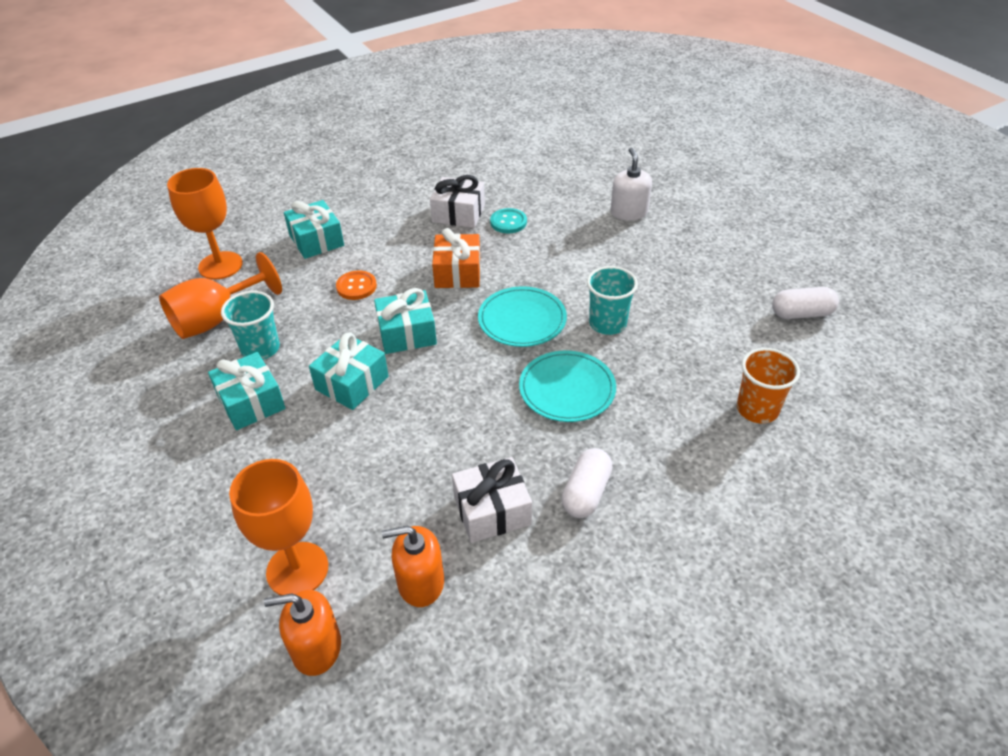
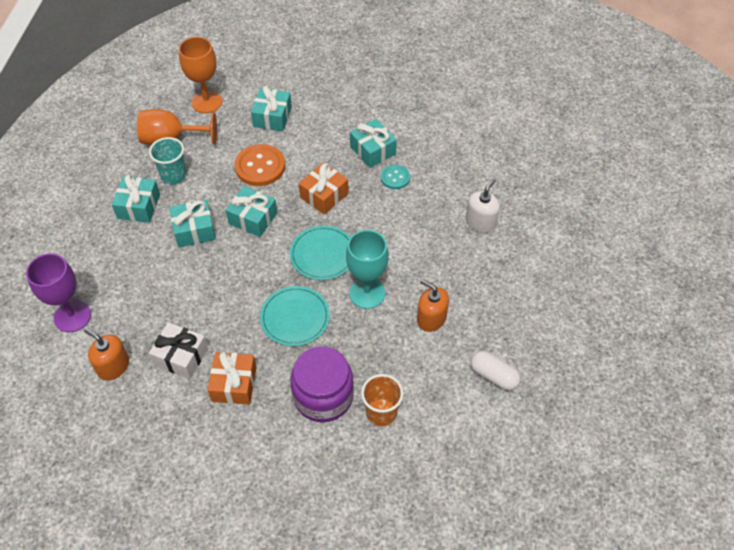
camera: 40 degrees right, 10 degrees up
orange goblet [229,459,328,595] -> purple goblet [26,253,91,333]
orange soap dispenser [264,590,341,676] -> orange soap dispenser moved to [417,279,449,332]
orange button [336,271,377,300] -> orange button [234,144,285,186], size x1.72
white gift [430,175,485,228] -> turquoise gift [350,119,397,168]
white capsule [562,448,612,518] -> orange gift [208,352,257,405]
turquoise cup [587,266,638,335] -> turquoise goblet [346,230,389,309]
none -> purple jar [290,346,354,422]

